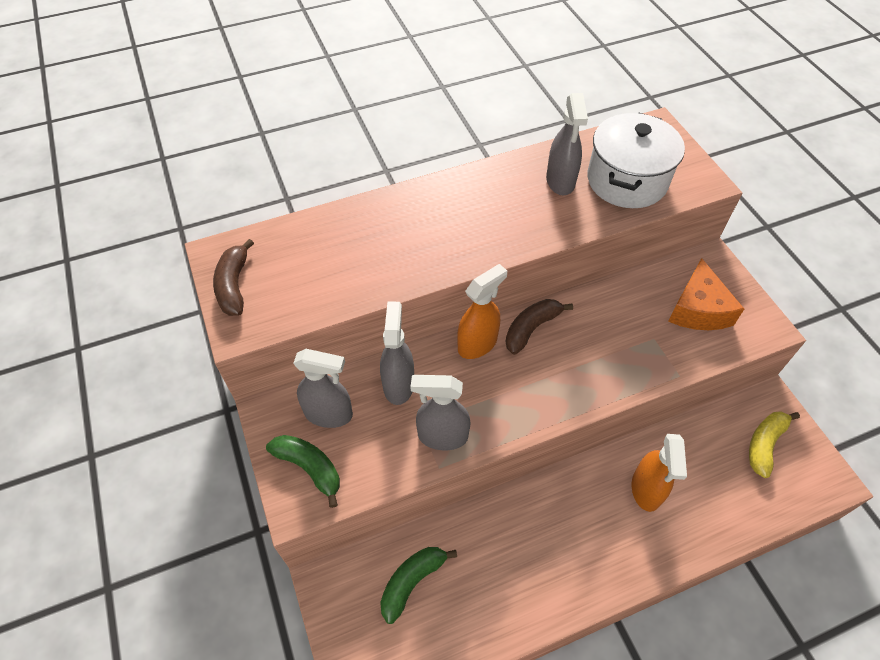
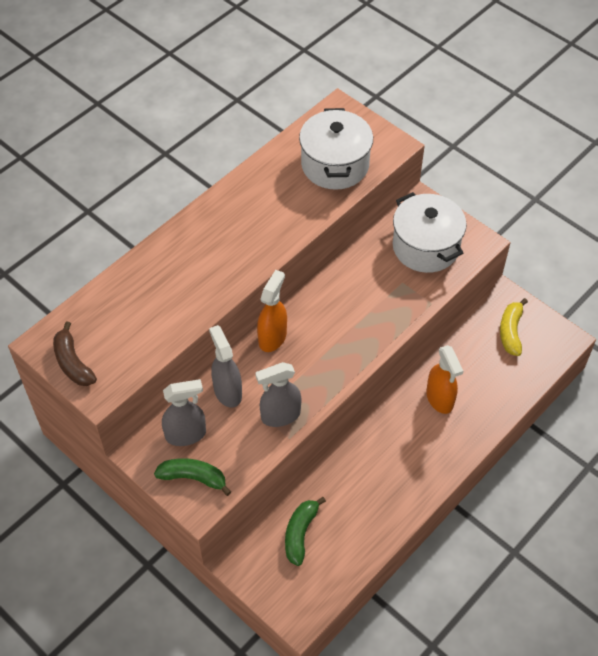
camera: 25 degrees left, 0 degrees up
brown banana [505,299,573,355] -> none
grey spray bottle [546,93,588,195] -> none
orange cheese [668,258,744,330] -> white pot [393,192,467,273]

